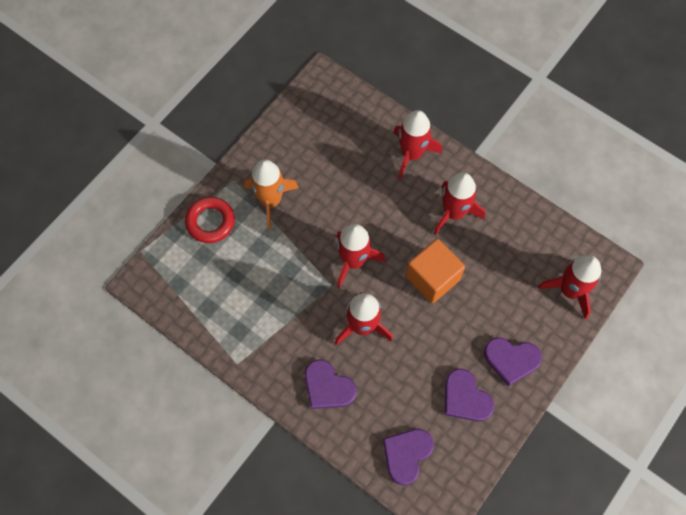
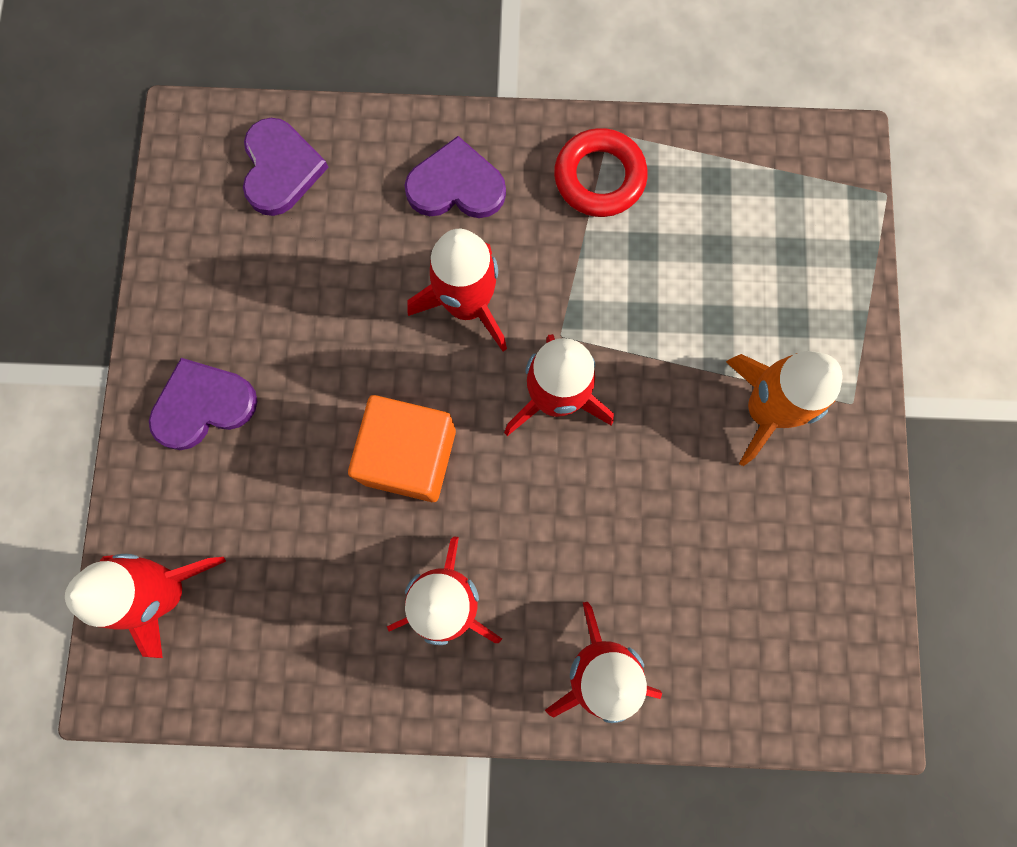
camera: 145 degrees right, 10 degrees up
red ring [185,197,235,243] -> red ring moved to [554,128,648,217]
purple heart [445,369,494,421] -> none

